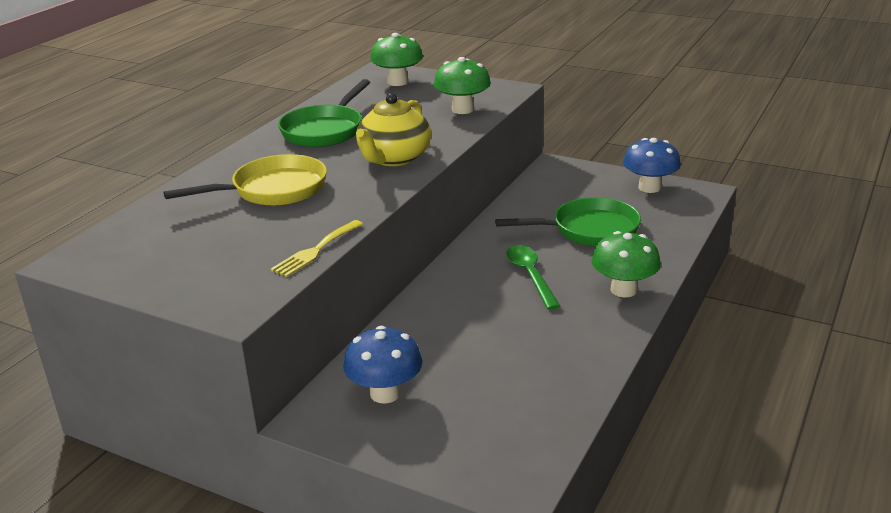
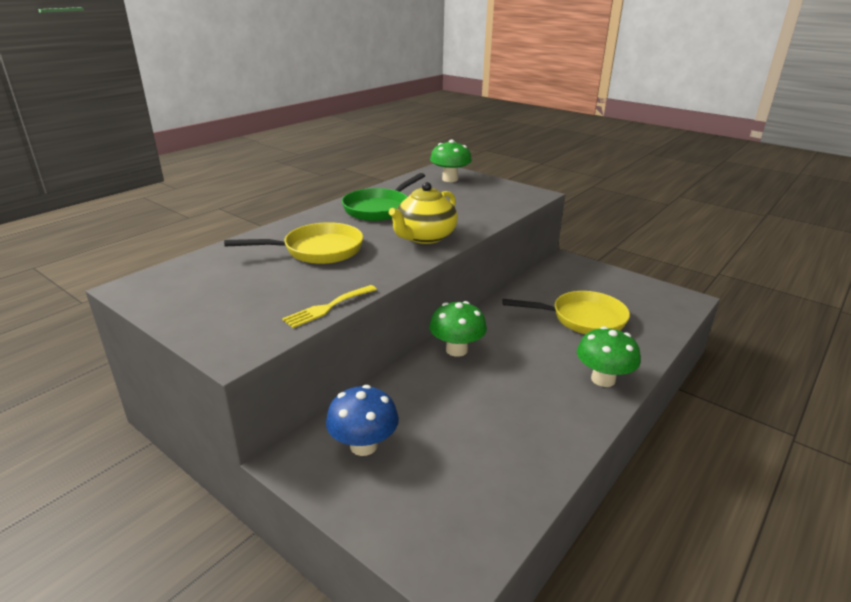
camera: 10 degrees right, 0 degrees up
green mushroom [434,57,491,114] -> green mushroom moved to [429,301,487,357]
green pan [495,197,641,246] -> yellow pan [502,291,630,334]
green spoon [506,245,560,310] -> none
blue mushroom [623,138,681,193] -> none

